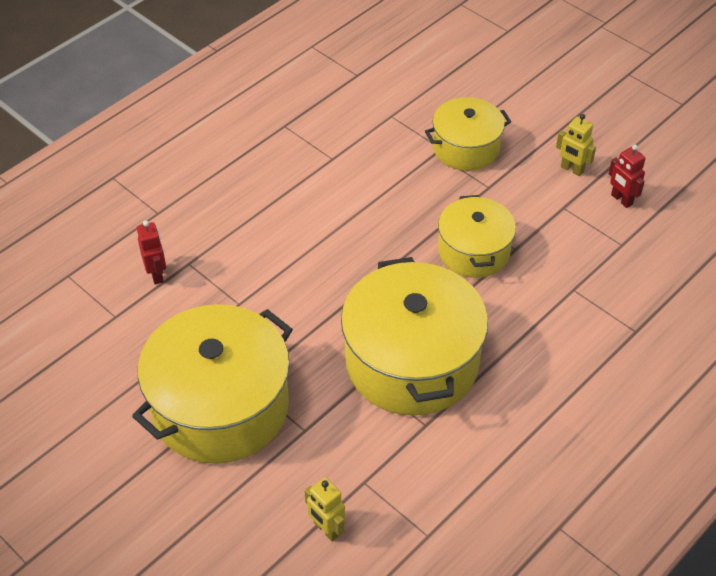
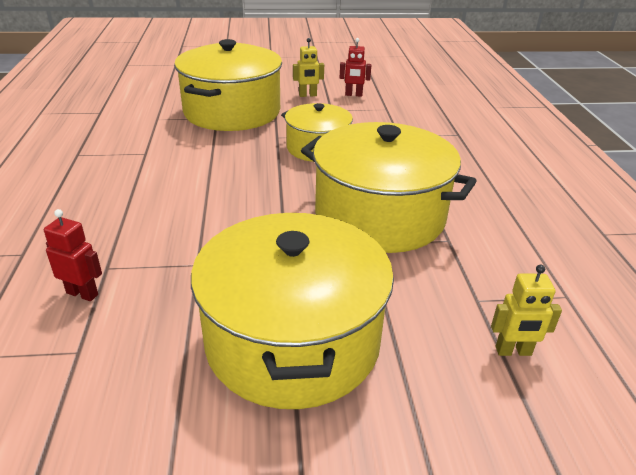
camera: 50 degrees left, 15 degrees down
yellow pot [425,97,511,171] -> yellow pot [174,39,282,131], size x1.72

